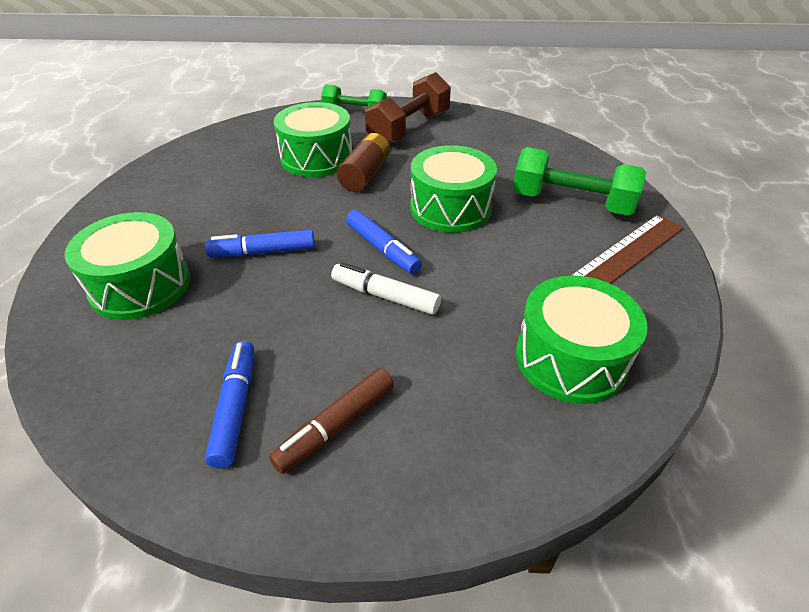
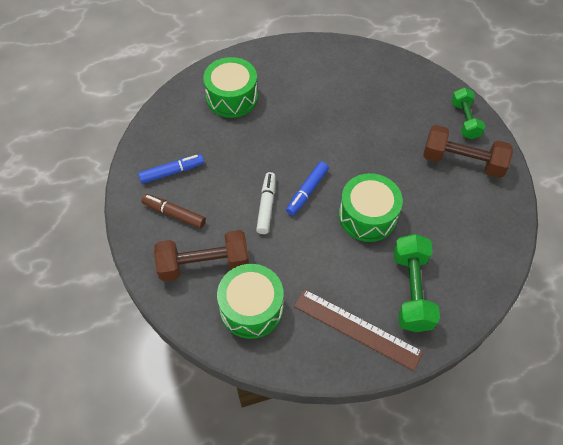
camera: 70 degrees right, 15 degrees up
blue marker [205,230,315,257] -> none
green drum [274,102,352,177] -> none
brown battery [337,133,390,192] -> none
none -> brown dumbbell [154,230,249,281]

